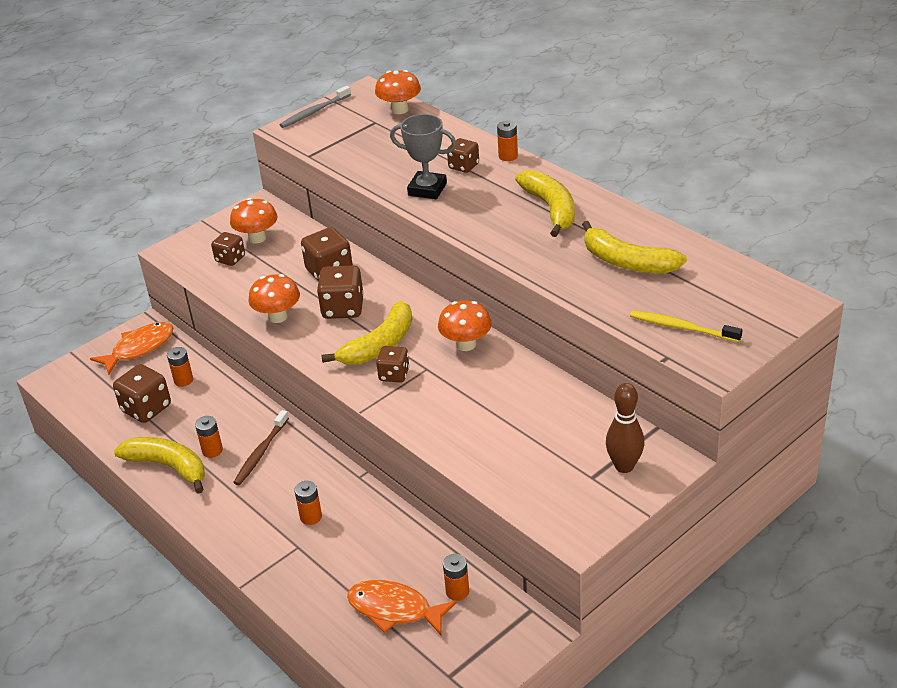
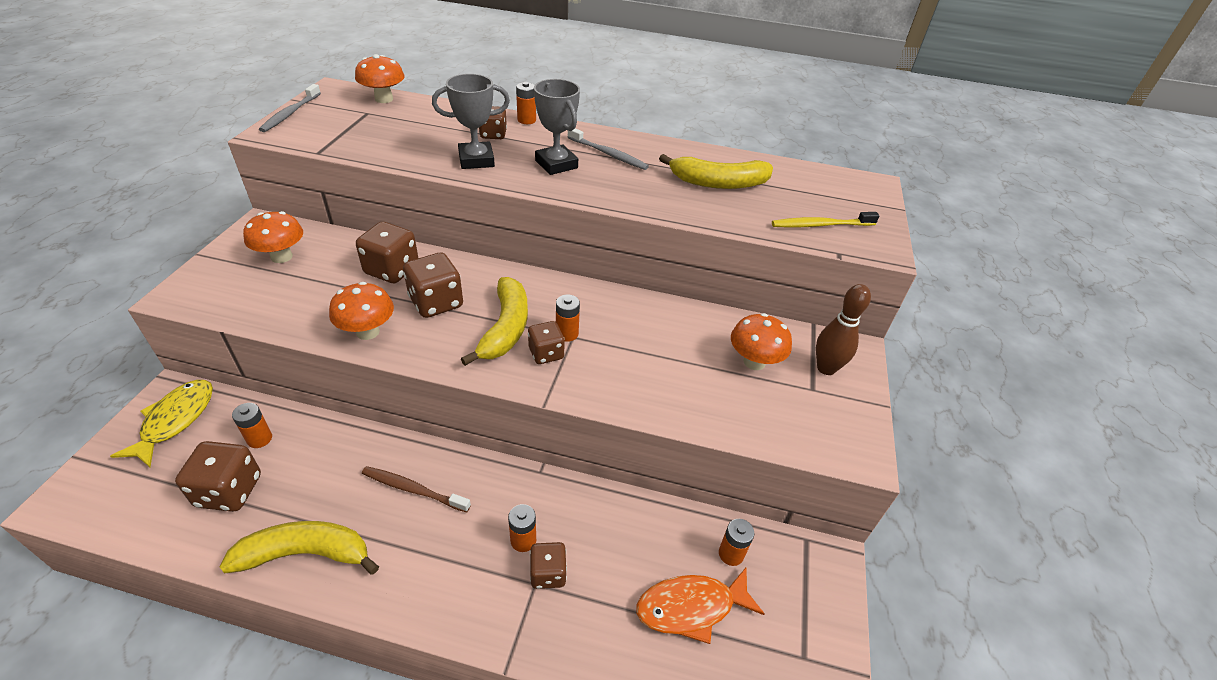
camera: 40 degrees left, 5 degrees up
orange fish [90,322,173,375] -> yellow fish [110,380,213,467]
orange battery [195,416,223,458] -> orange battery moved to [556,295,580,342]
brown dice [211,232,245,266] -> brown dice moved to [530,542,567,589]
brown toothbrush [233,410,289,485] -> brown toothbrush turned 120 degrees clockwise [362,466,471,513]
orange mushroom [438,300,492,351] -> orange mushroom moved to [731,313,792,370]
yellow banana [515,170,575,237] -> grey toothbrush [568,128,649,170]
none -> grey trophy [534,79,580,175]

